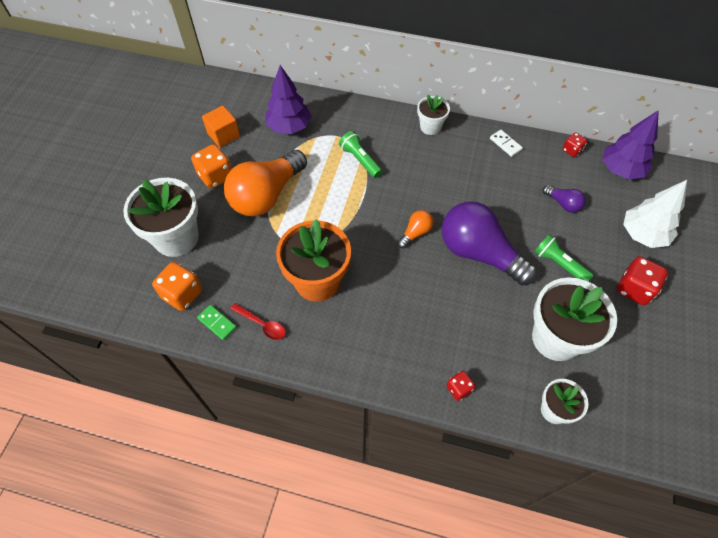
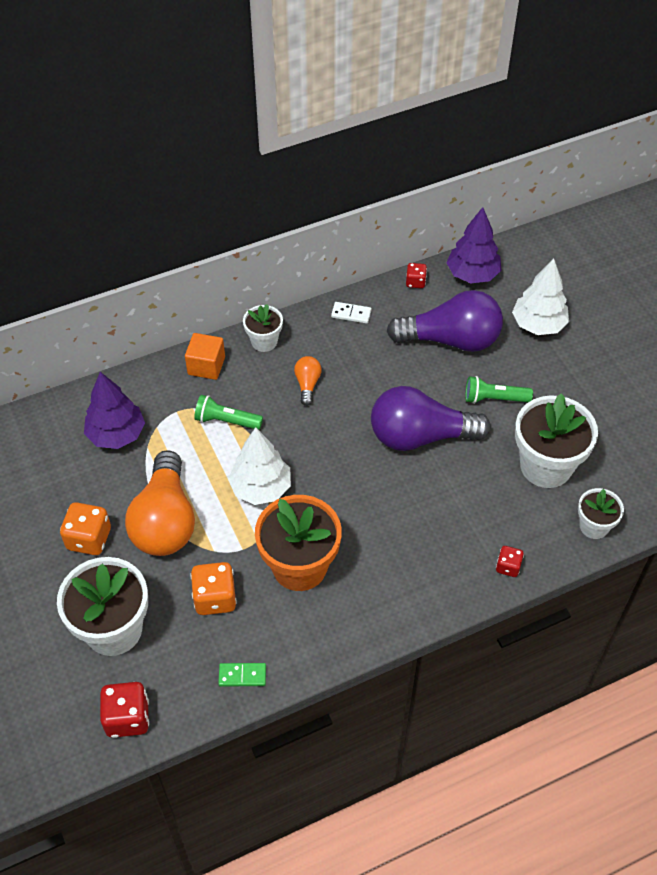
camera: 40 degrees left, 5 degrees down
orange dice [152,262,202,311] -> orange dice moved to [191,562,237,615]
orange cube [202,106,240,147] -> orange cube moved to [185,333,225,380]
red spoon [230,303,286,340] -> none
orange light bulb [398,210,434,248] -> orange light bulb moved to [294,356,322,406]
purple light bulb [543,185,586,213] -> purple light bulb [386,290,503,352], size x2.26
red dice [617,256,668,305] -> red dice moved to [100,682,149,738]
none -> white tree [228,427,291,505]

